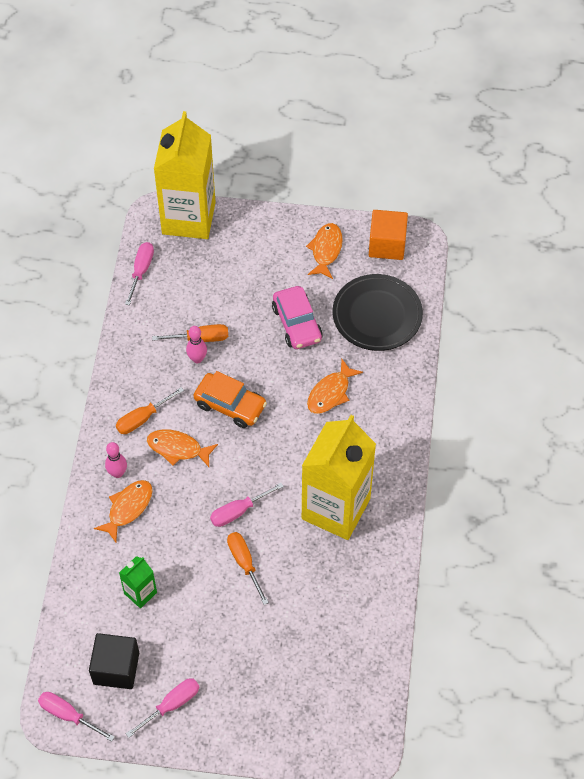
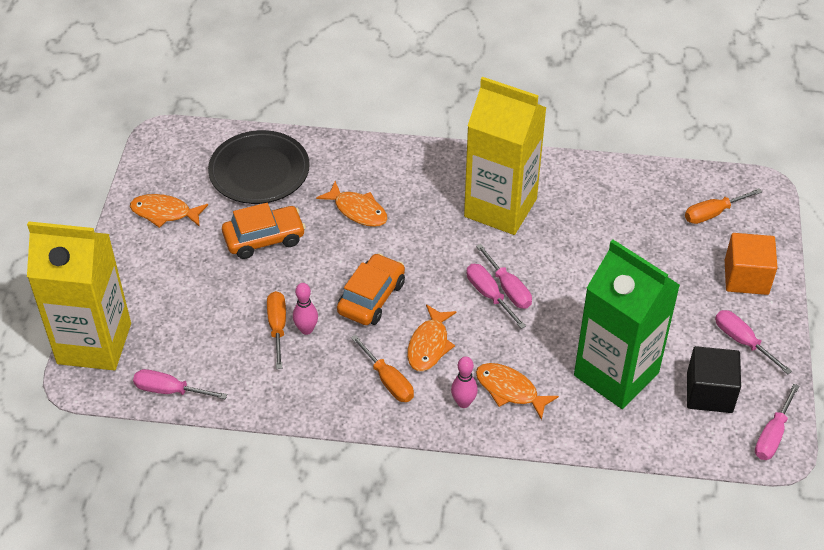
camera: 90 degrees left, 10 degrees down
green carton [119,556,157,608] -> green carton [574,240,680,409], size x2.27
orange screwdriver [227,532,269,605] -> orange screwdriver moved to [685,188,762,224]
pink car [272,286,323,349] -> orange car [222,203,306,259]
orange cube [369,210,408,260] -> orange cube moved to [725,233,778,295]
none -> pink screwdriver [467,264,526,329]

